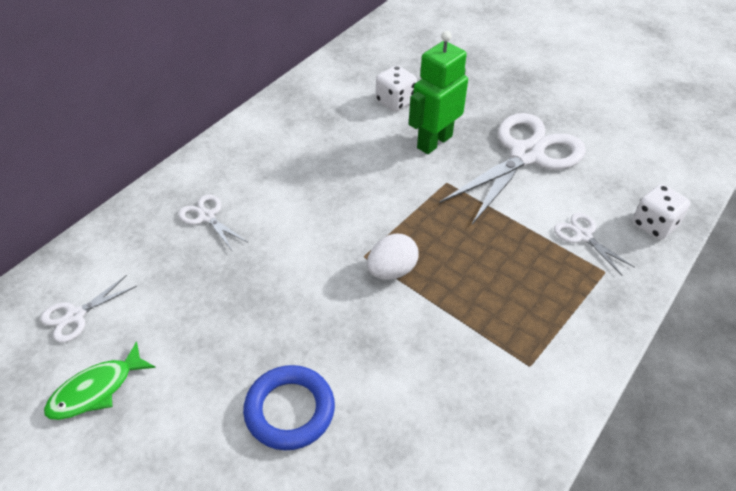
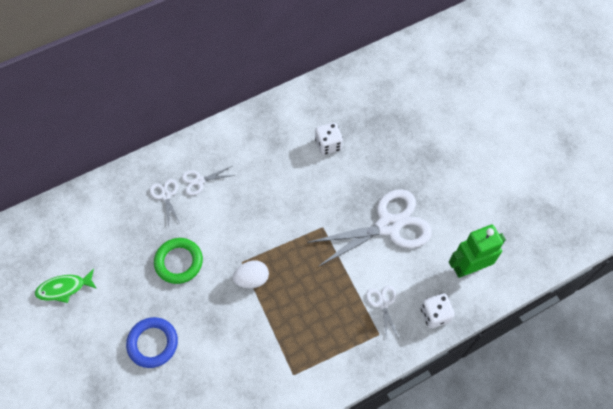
camera: 25 degrees right, 15 degrees up
white scissors [41,275,137,343] -> white scissors moved to [182,166,236,195]
green robot [409,31,468,154] -> green robot moved to [449,225,506,278]
none -> green ring [154,238,203,284]

